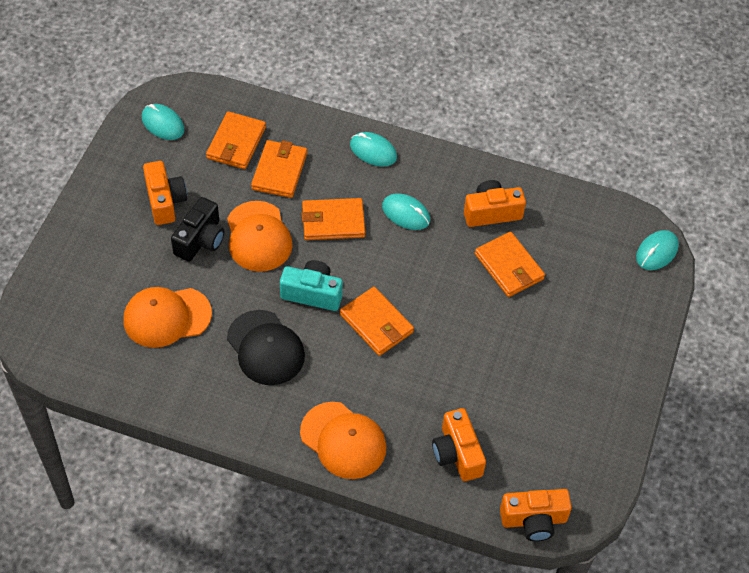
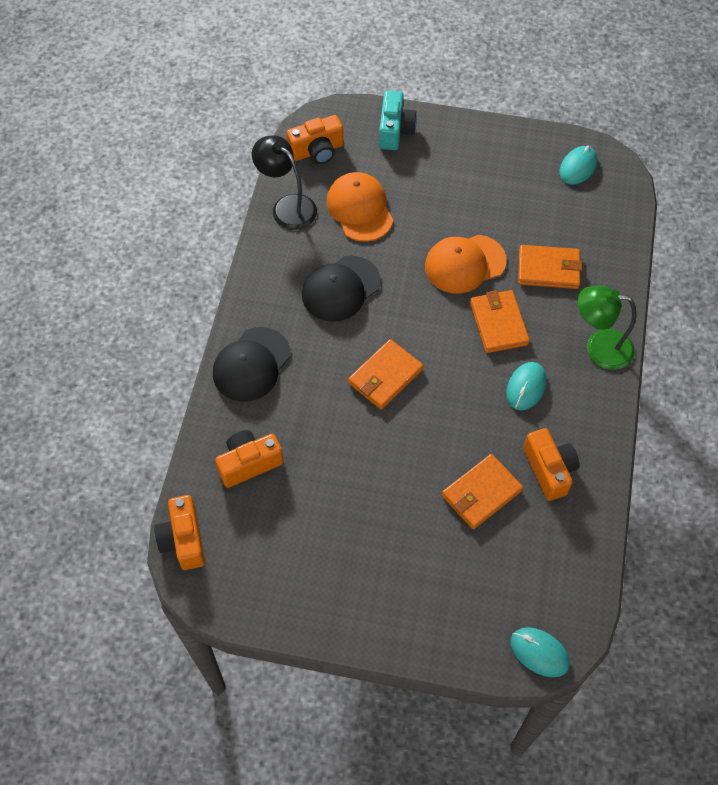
camera: 85 degrees right, 5 degrees up
orange camera [143,161,187,225] -> orange camera moved to [286,115,343,164]
black camera [171,197,224,262] -> none
orange wallet [206,111,266,169] -> none
turquoise camera [280,260,343,311] -> turquoise camera moved to [379,90,417,150]
orange cap [300,402,386,479] -> black cap [213,327,291,402]
turquoise mouse [350,132,397,167] -> green lamp [577,285,636,370]
none -> black lamp [252,135,317,230]

